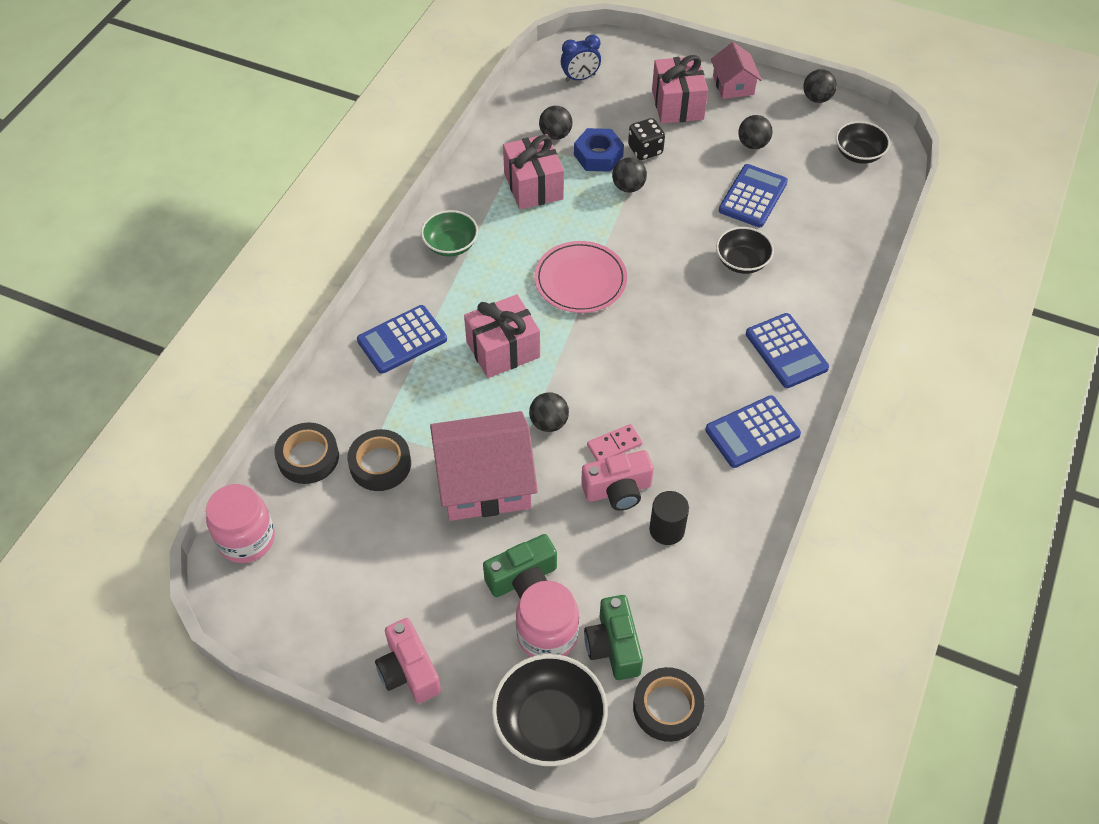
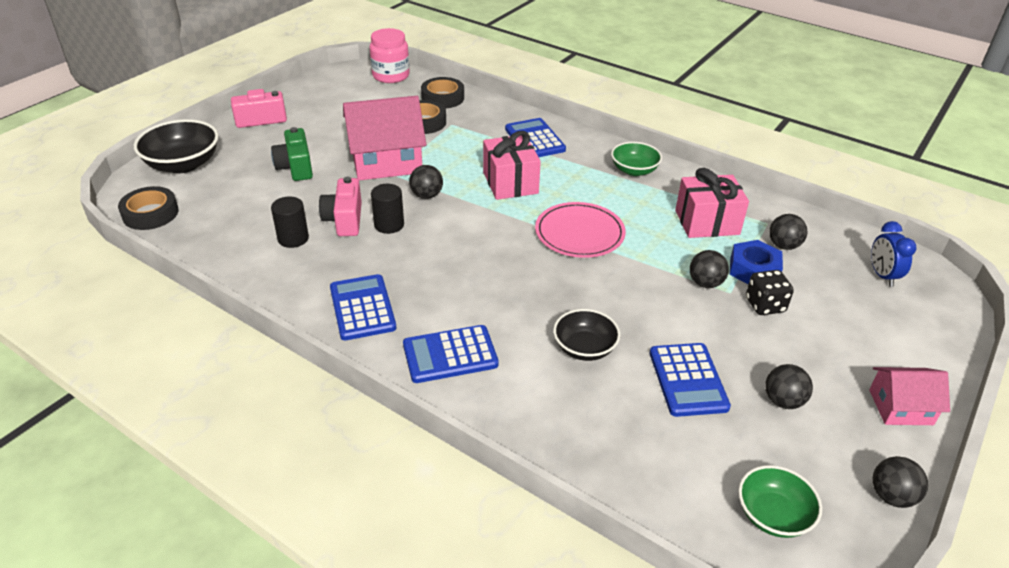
camera: 100 degrees right, 15 degrees down
pink house [430,411,538,521] -> pink house turned 75 degrees clockwise [343,96,426,180]
pink jar [516,581,579,657] -> none
green camera [584,595,643,680] -> none
pink domino [587,424,643,461] -> black cylinder [371,184,404,234]
pink gift [652,55,708,124] -> none
blue calculator [719,164,788,227] -> blue calculator turned 45 degrees clockwise [650,343,731,417]
black bowl [836,121,890,164] -> green bowl [738,465,822,538]

